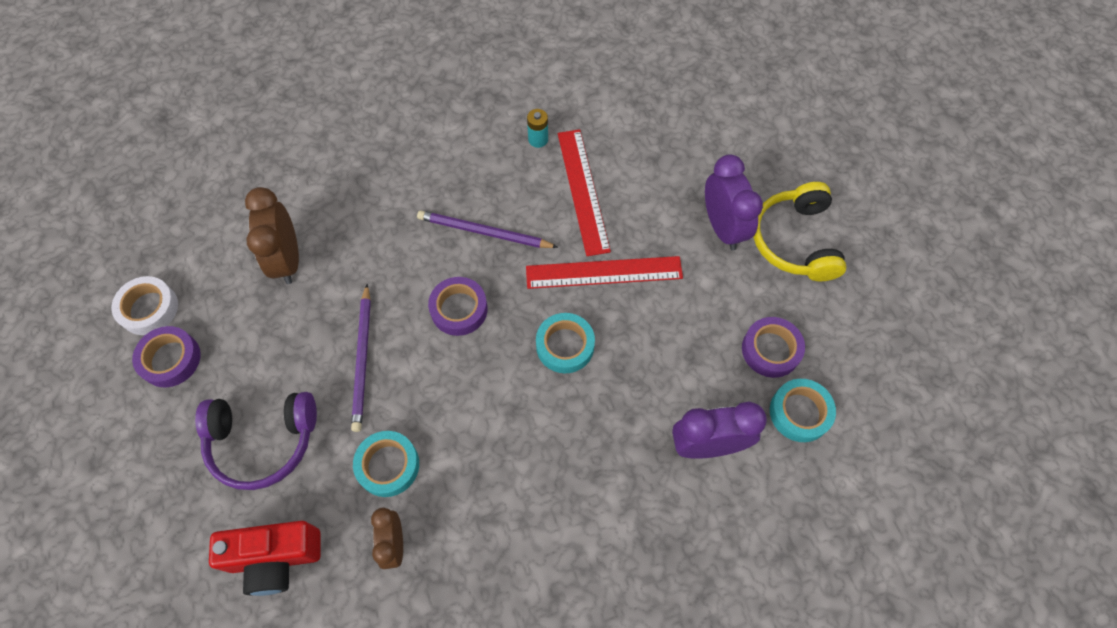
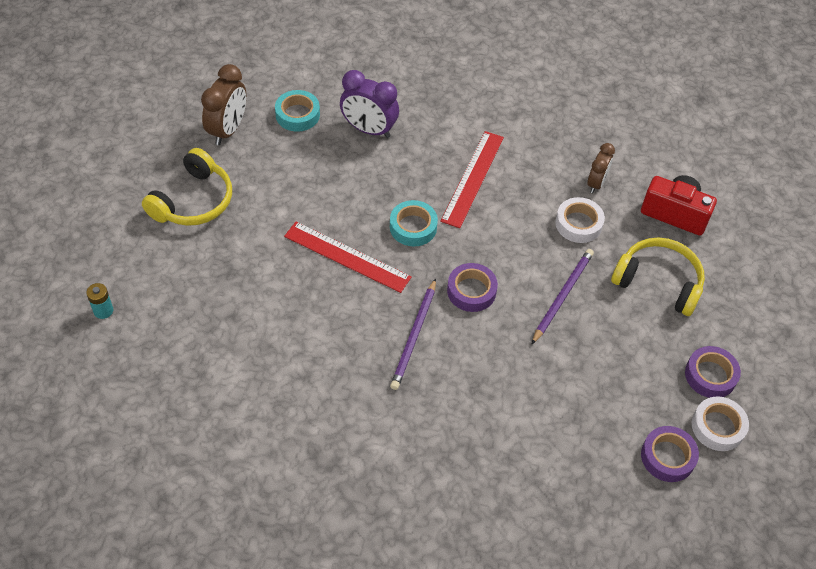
camera: 150 degrees left, 10 degrees down
purple headphones [195,392,317,490] -> yellow headphones [611,237,705,316]
brown clock [245,187,299,284] -> brown clock moved to [201,64,246,145]
turquoise tape [353,431,419,497] -> white tape [555,197,605,243]
purple pencil [417,210,558,248] -> purple pencil turned 60 degrees clockwise [390,278,436,390]
turquoise battery [527,109,548,148] -> turquoise battery moved to [86,283,113,319]
red ruler [558,129,611,256] -> red ruler moved to [440,131,504,228]
purple clock [705,154,763,250] -> none
purple tape [742,317,805,378] -> purple tape moved to [641,426,699,482]

